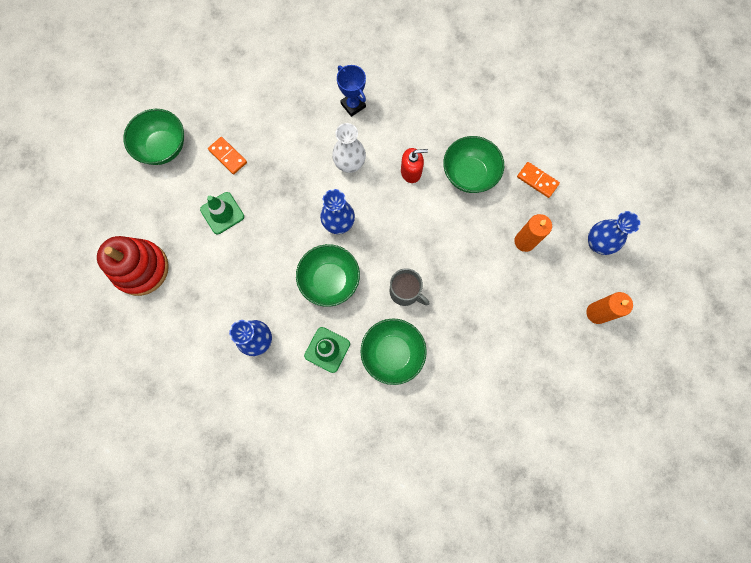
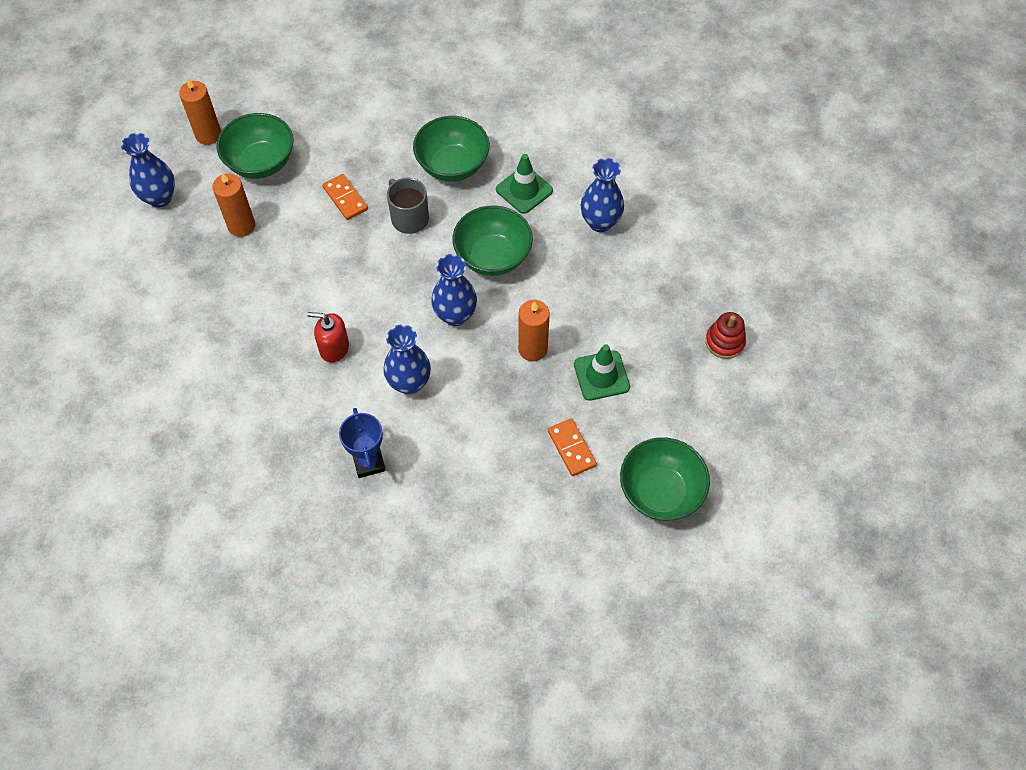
camera: 160 degrees left, 15 degrees down
red stacking toy [97,236,169,296] -> red stacking toy [705,312,746,359], size x0.53
white vase [332,123,366,173] -> blue vase [383,324,431,395]
green bowl [443,136,504,193] -> green bowl moved to [216,113,294,179]
orange domino [517,162,560,198] -> orange domino moved to [322,174,368,220]
none -> orange candle [518,300,550,361]

